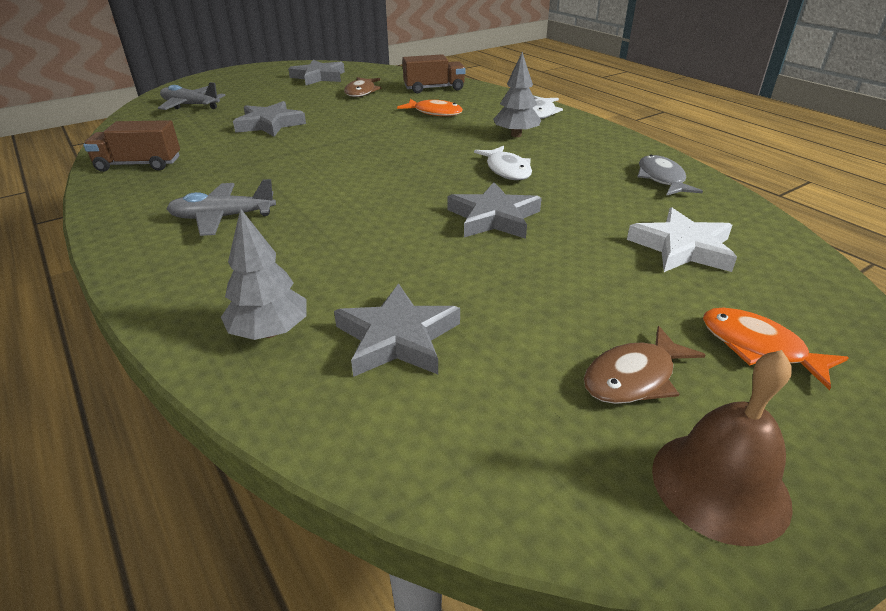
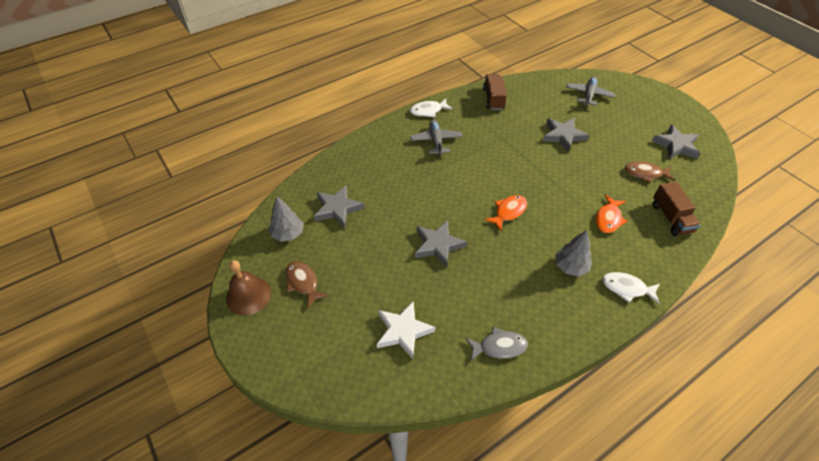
camera: 90 degrees right, 15 degrees up
grey tree [221,208,307,340] -> grey tree moved to [269,196,304,242]
white fish [474,146,532,180] -> white fish moved to [410,98,453,117]
orange fish [703,308,849,390] -> orange fish moved to [484,195,527,231]

